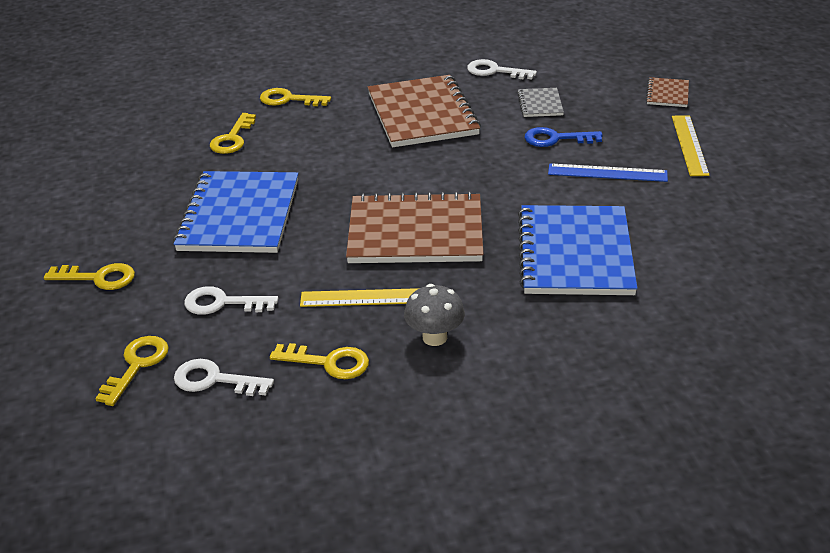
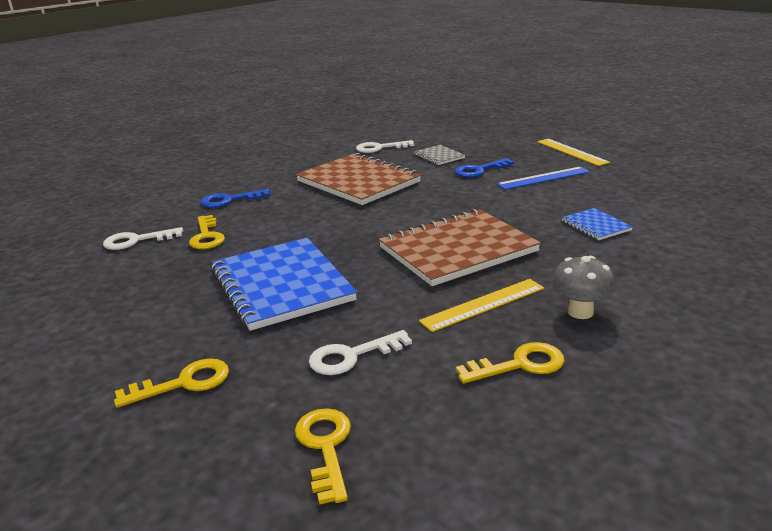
camera: 30 degrees left, 10 degrees down
white key [174,359,274,396] -> white key moved to [103,227,183,250]
yellow key [260,88,331,106] -> blue key [201,189,270,208]
blue notebook [518,205,638,295] -> blue notebook [562,208,633,240], size x0.45
brown notebook [646,77,689,107] -> none

